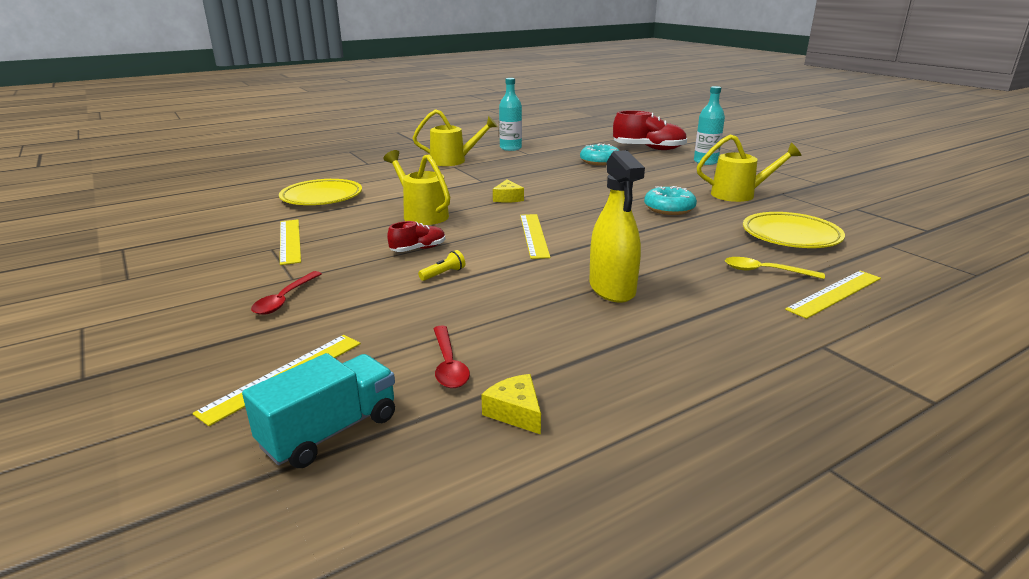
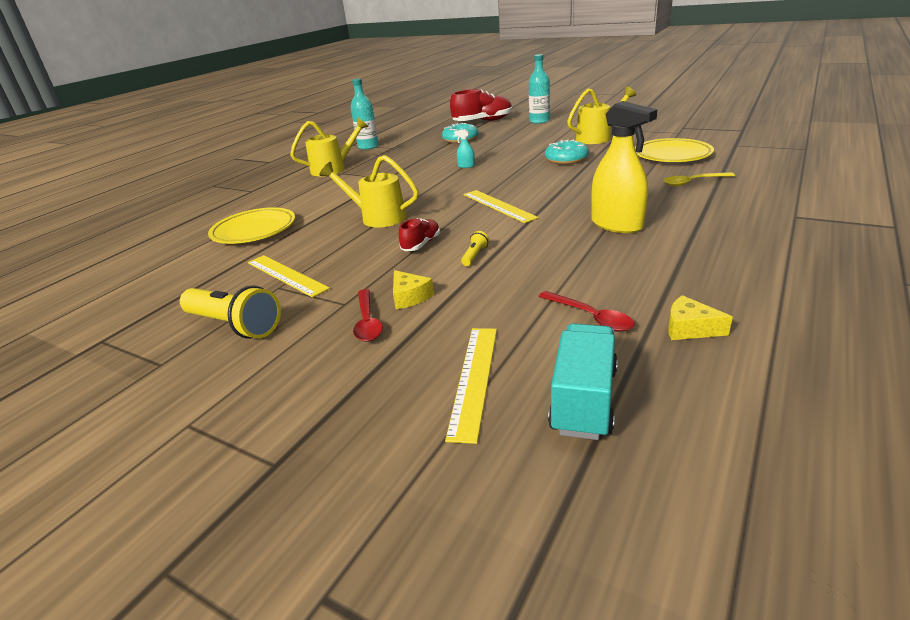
camera: 25 degrees left, 5 degrees up
yellow cheese [493,179,524,203] -> yellow cheese moved to [393,270,434,309]
yellow ruler [785,271,881,319] -> none
none -> yellow flashlight [180,285,281,338]
none -> turquoise spray bottle [454,129,475,168]

